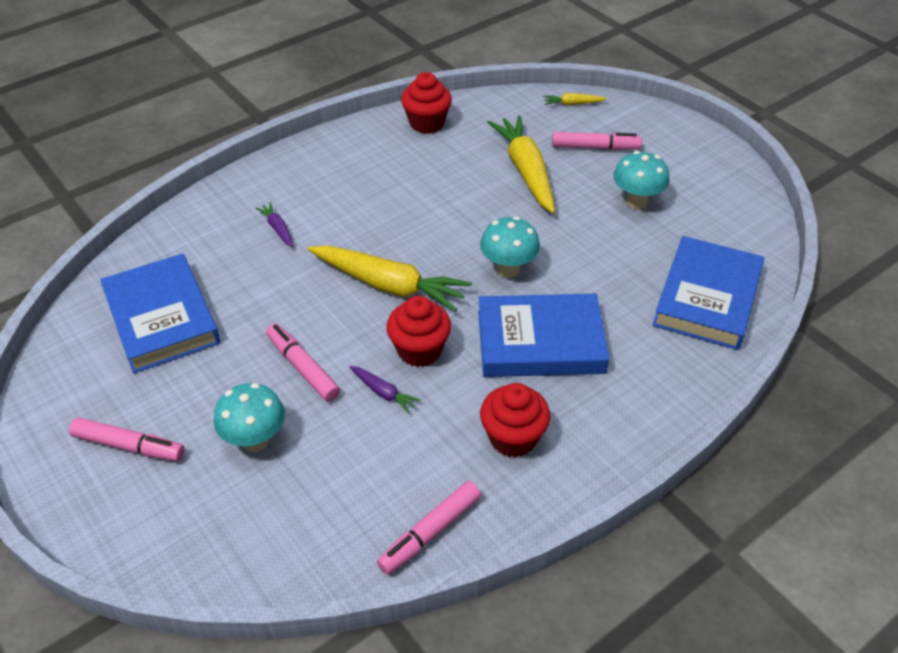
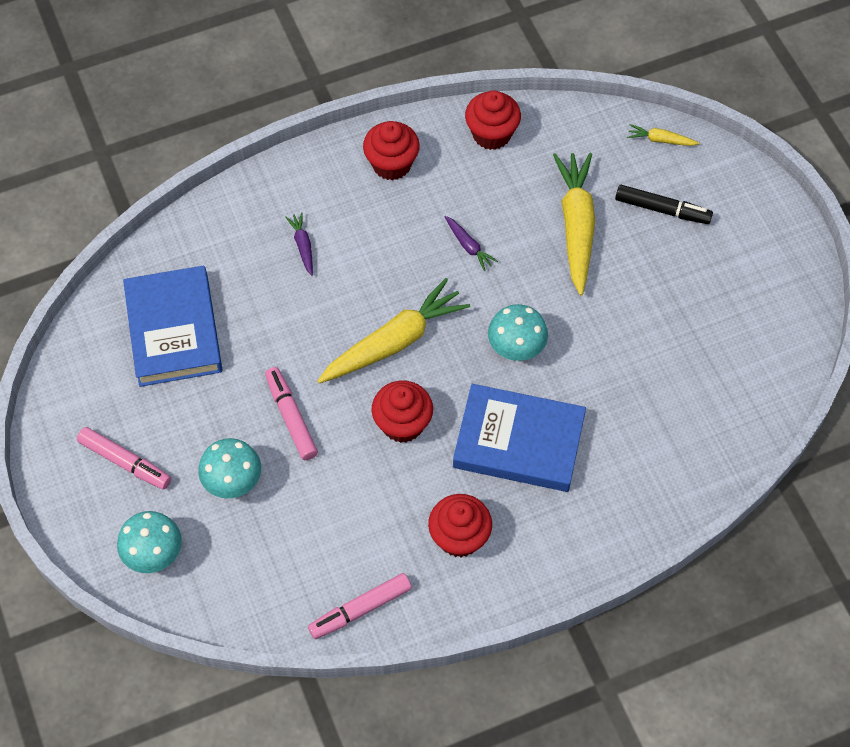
camera: 15 degrees right, 15 degrees up
yellow carrot [308,246,472,312] -> yellow carrot turned 75 degrees counterclockwise [317,278,470,383]
purple carrot [349,366,421,414] -> purple carrot moved to [445,216,498,271]
pink marker [552,132,642,150] -> black marker [615,185,713,224]
turquoise mushroom [613,151,670,209] -> turquoise mushroom moved to [117,511,182,573]
blue book [652,236,764,350] -> none
none -> red cupcake [363,121,420,180]

